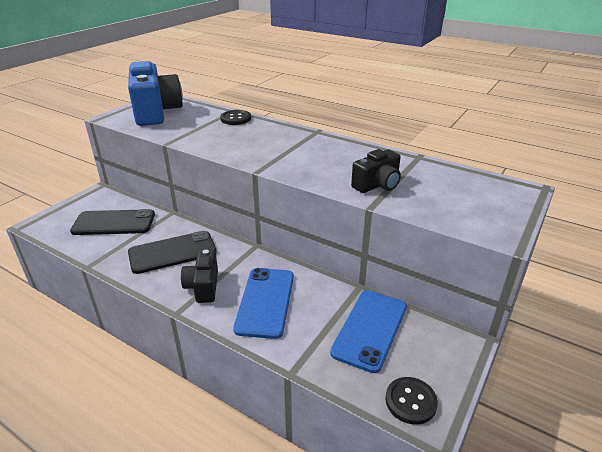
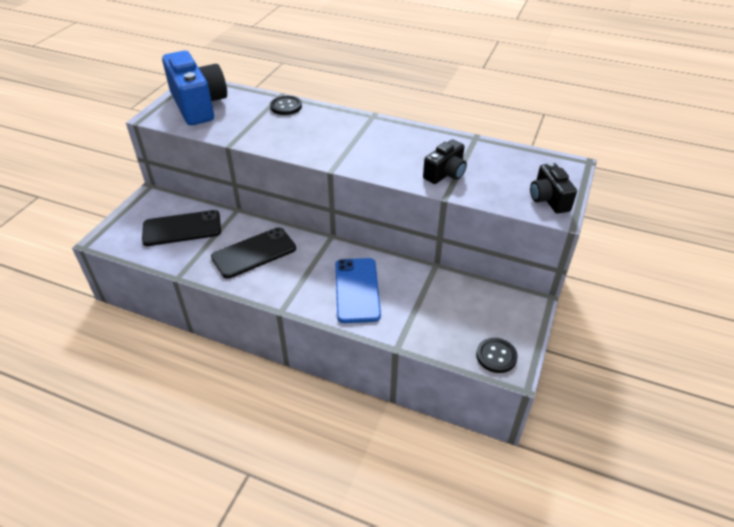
camera: 10 degrees left, 10 degrees up
black camera [181,250,218,303] -> black camera moved to [530,162,577,214]
blue phone [330,290,407,373] -> none

